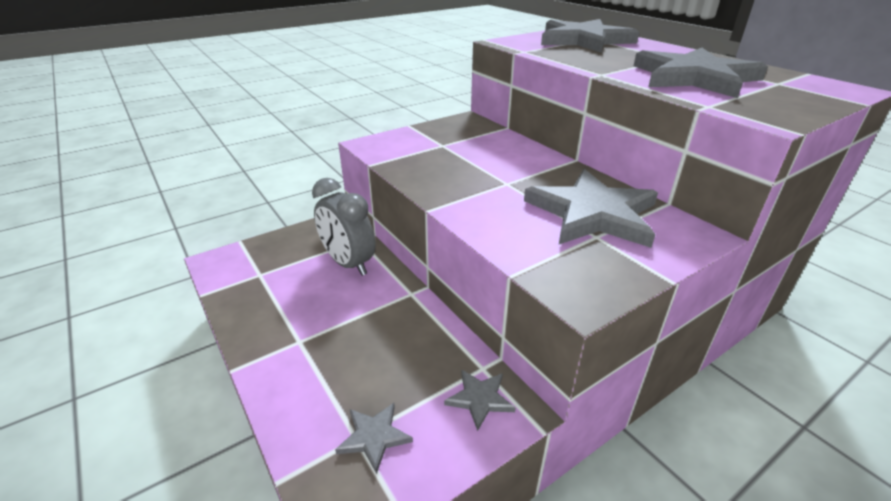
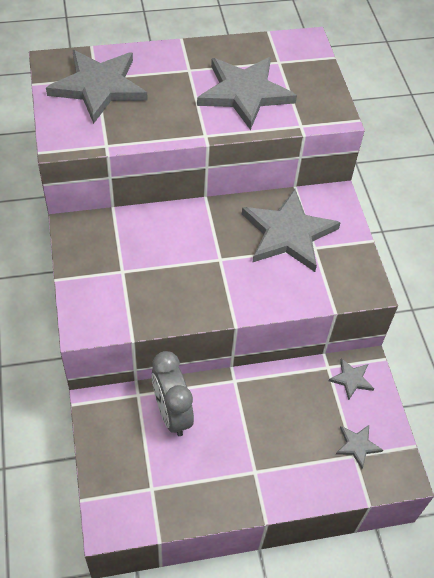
camera: 70 degrees left, 20 degrees up
grey clock [312,178,376,276] -> grey clock turned 90 degrees clockwise [152,351,194,436]

